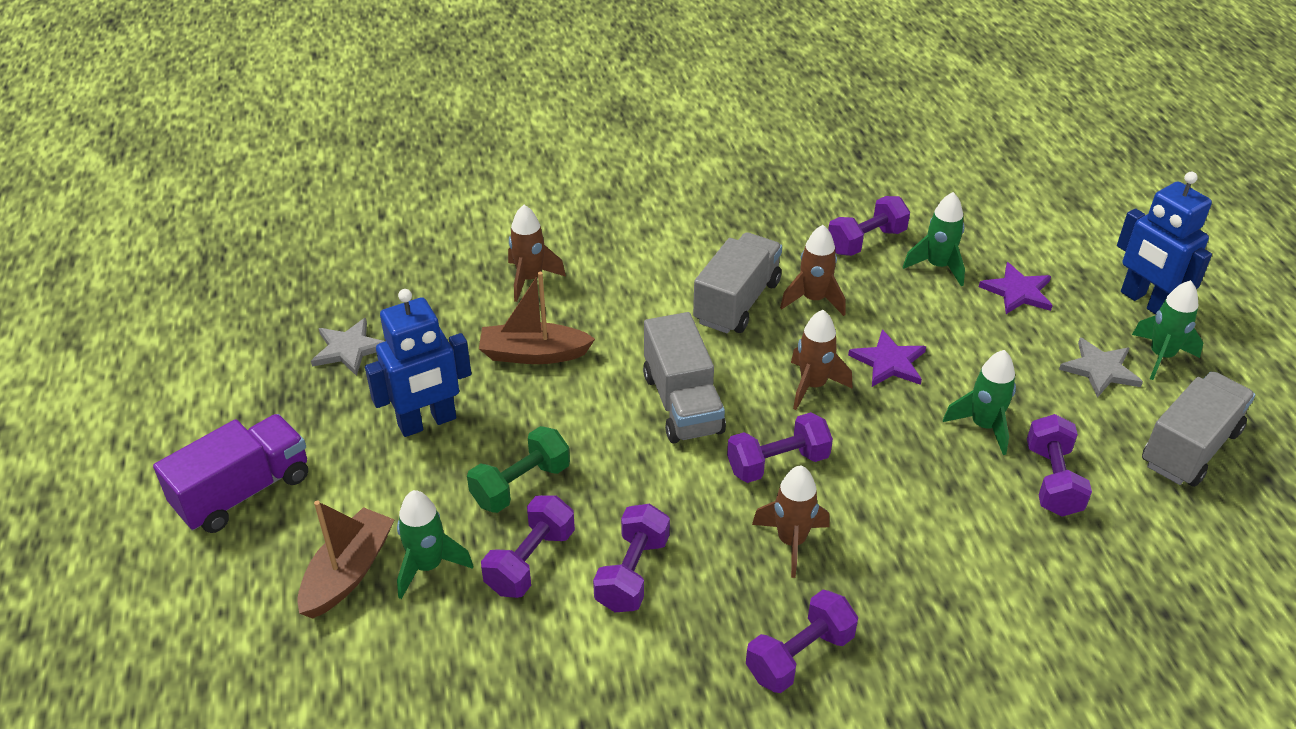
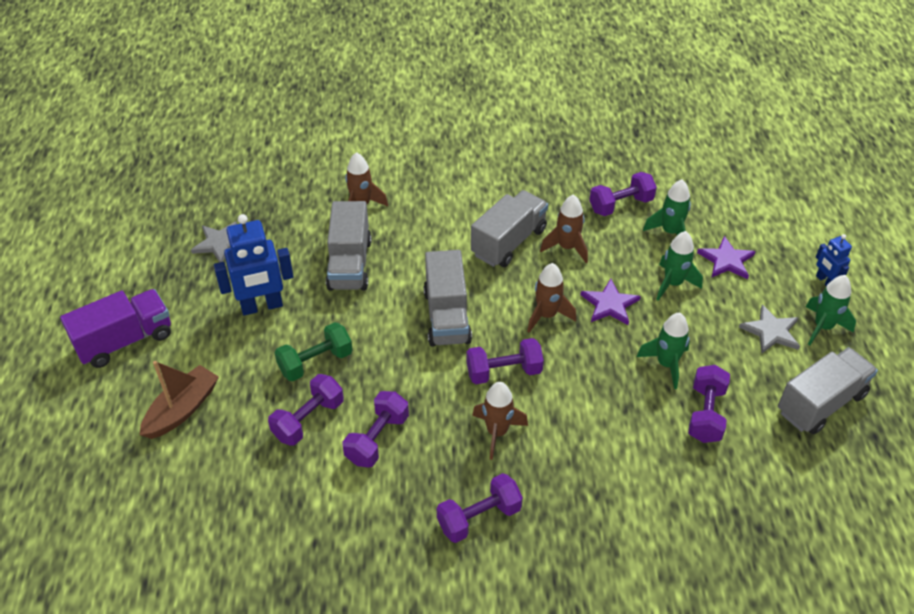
camera: 10 degrees right, 5 degrees up
green rocket [397,490,474,599] -> green rocket moved to [656,231,703,301]
brown boat [479,272,595,364] -> grey truck [326,201,372,291]
blue robot [1117,172,1212,315] -> blue robot [816,234,852,286], size x0.53

